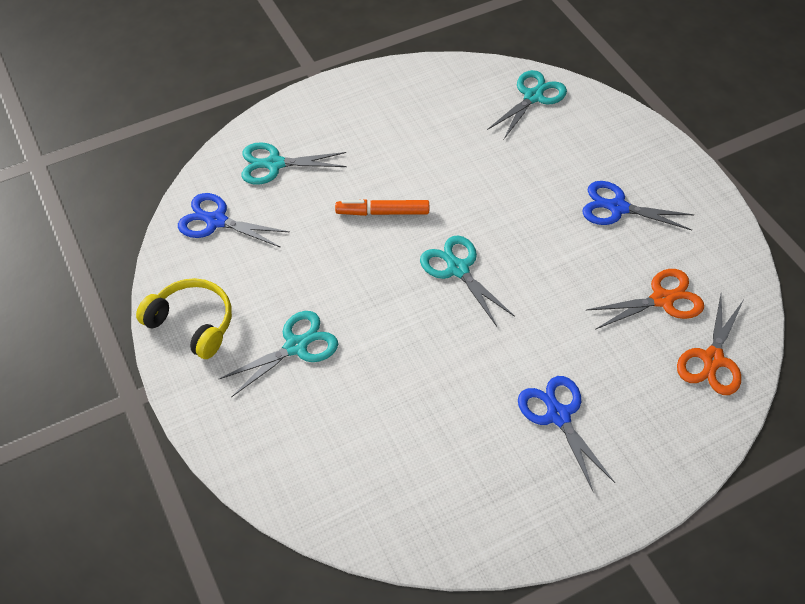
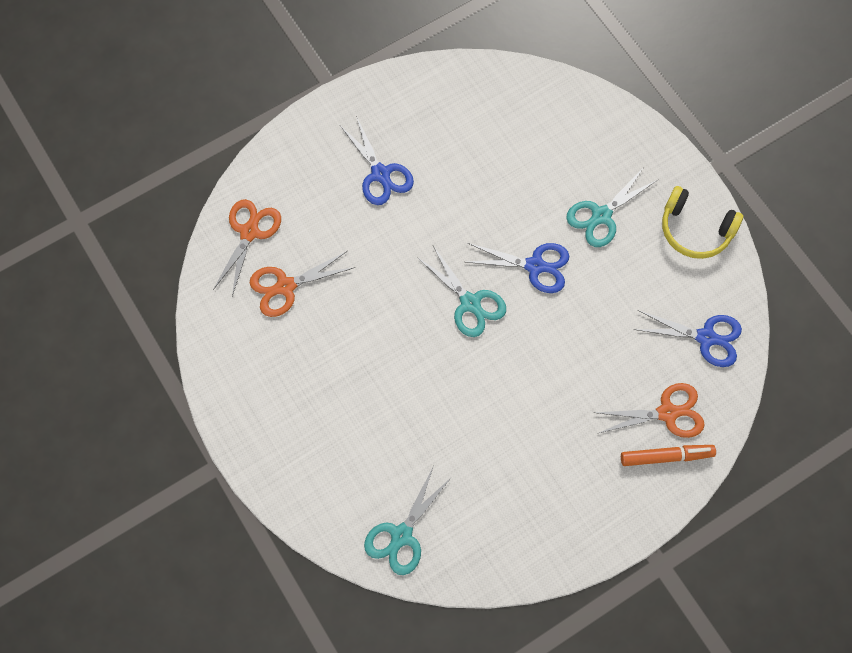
camera: 175 degrees right, 15 degrees up
turquoise scissors [241,142,347,184] -> orange scissors [594,383,705,438]
orange marker [335,199,429,216] -> orange marker moved to [621,445,716,466]
blue scissors [582,181,695,230] -> blue scissors moved to [467,243,569,293]

